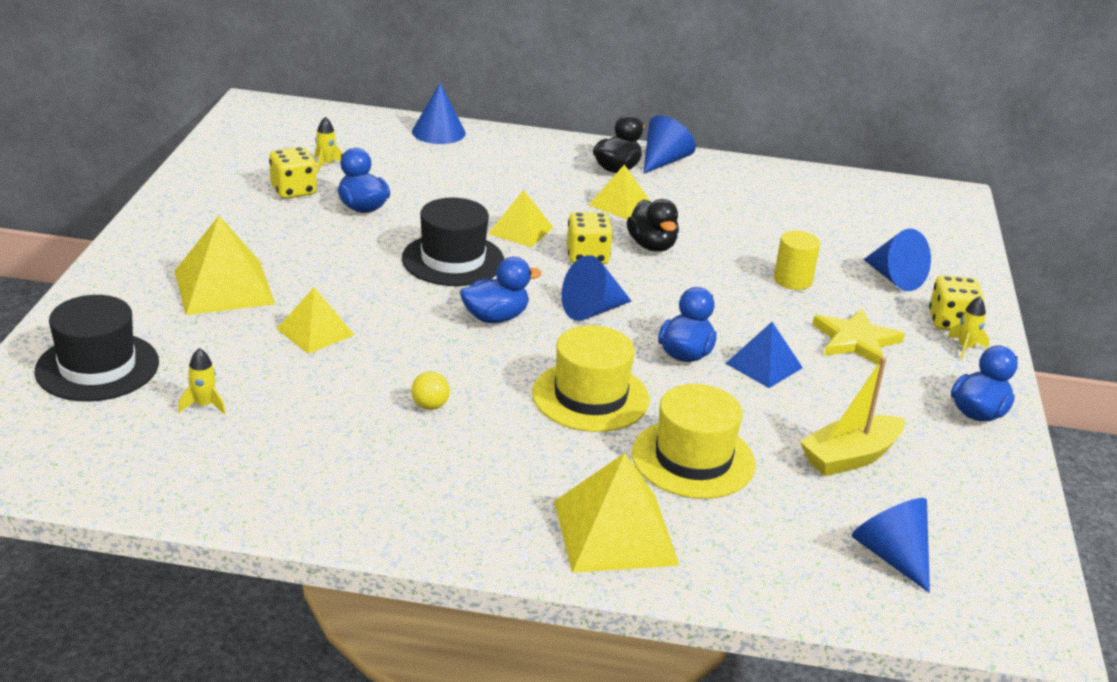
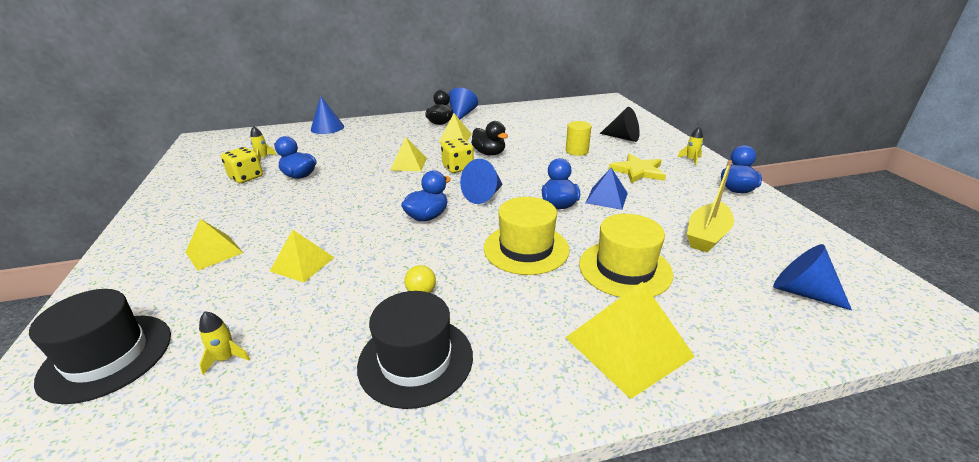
camera: 20 degrees left, 0 degrees up
yellow pyramid [175,216,275,315] -> yellow pyramid [185,219,243,271], size x0.62
black hat [402,198,504,286] -> black hat moved to [357,291,473,409]
blue cone [863,229,931,291] -> black cone [600,107,640,142]
yellow dice [929,275,984,330] -> none

